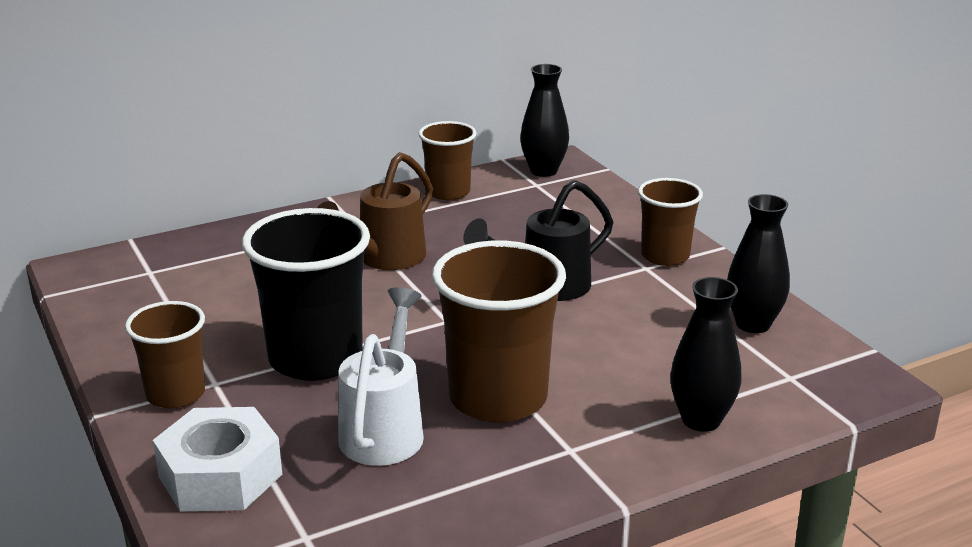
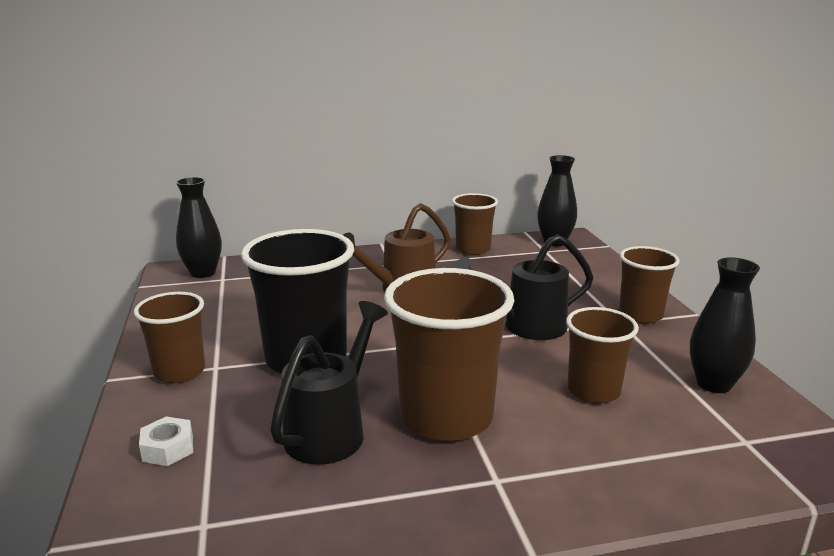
camera: 15 degrees right, 5 degrees down
white nut [153,407,282,512] -> white nut [139,417,193,466], size x0.48
white watering can [338,287,424,466] -> black watering can [270,301,388,465]
black vase [670,277,741,432] -> black vase moved to [176,177,222,278]
none -> brown cup [566,307,639,403]

